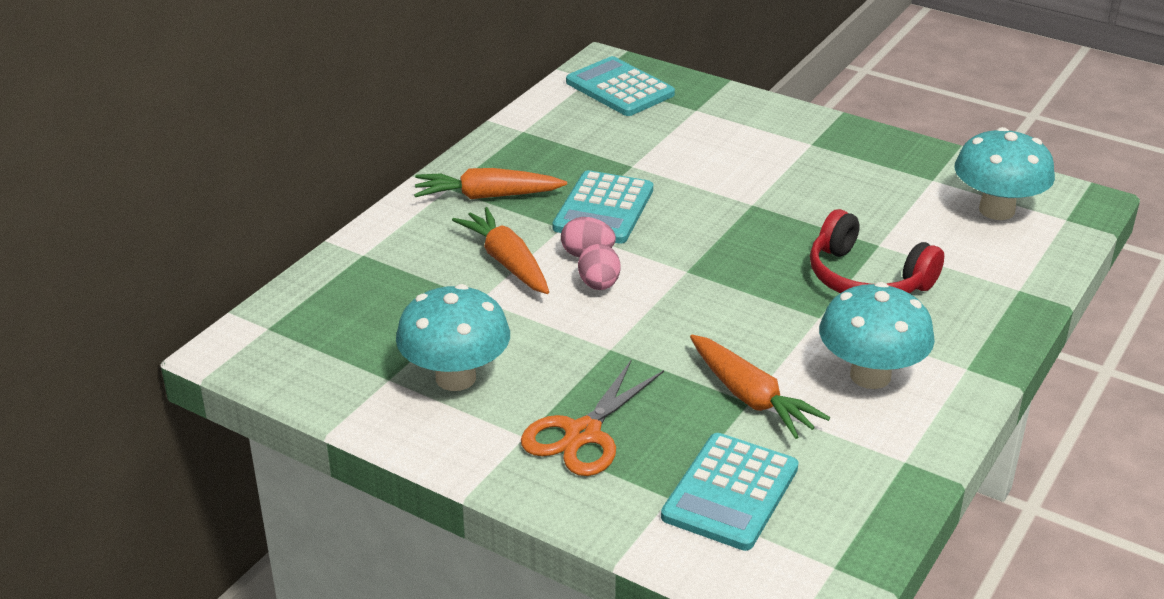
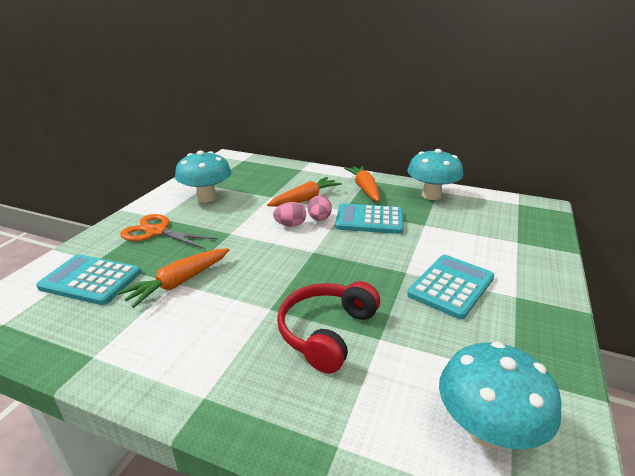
camera: 80 degrees right, 5 degrees down
turquoise calculator [566,56,675,116] -> turquoise calculator moved to [407,255,494,319]
turquoise mushroom [819,282,935,389] -> turquoise mushroom moved to [407,149,463,200]

